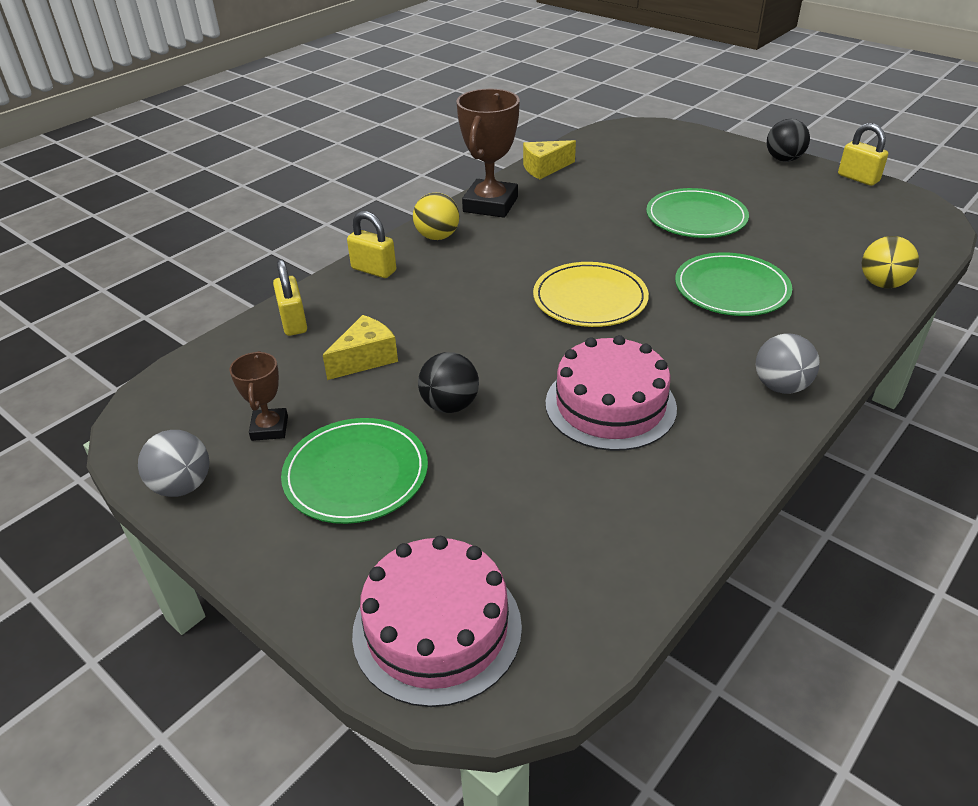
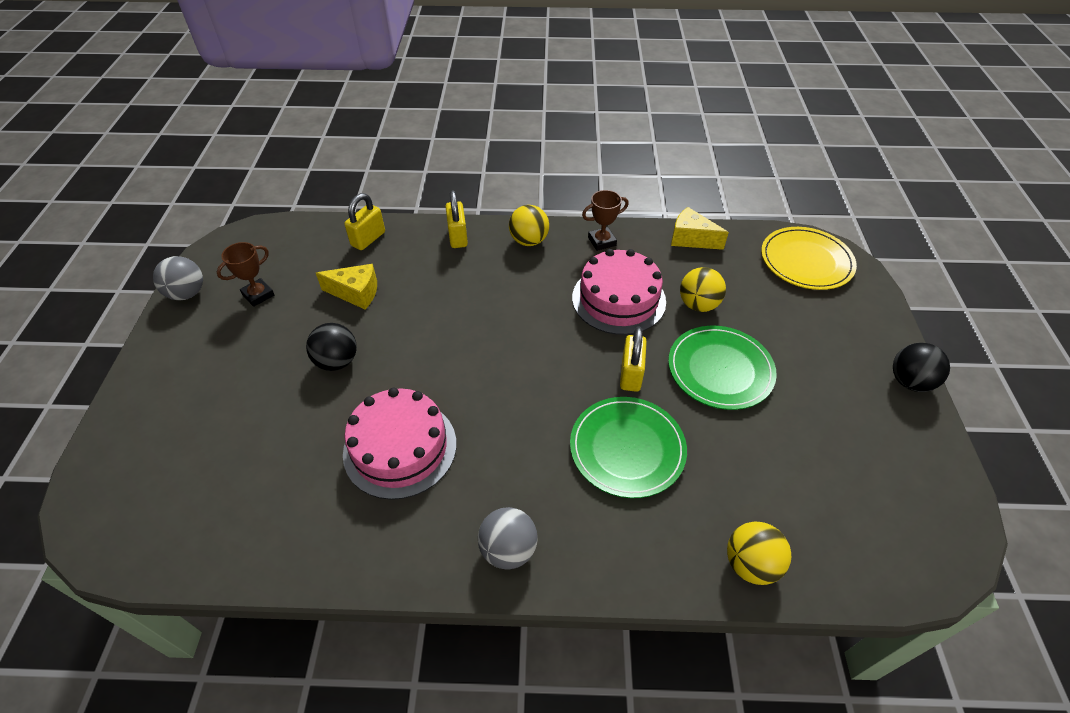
camera: 50 degrees right, 10 degrees up
green plate [281,418,428,524] -> none
pink cake [352,536,522,707] -> pink cake moved to [572,249,666,335]
brown trophy [457,89,520,218] -> brown trophy [582,190,629,251], size x0.53
yellow plate [533,262,649,327] -> yellow plate moved to [761,227,857,290]
yellow padlock [838,123,888,186] -> yellow padlock moved to [620,327,647,392]
none -> yellow ball [680,267,726,312]

